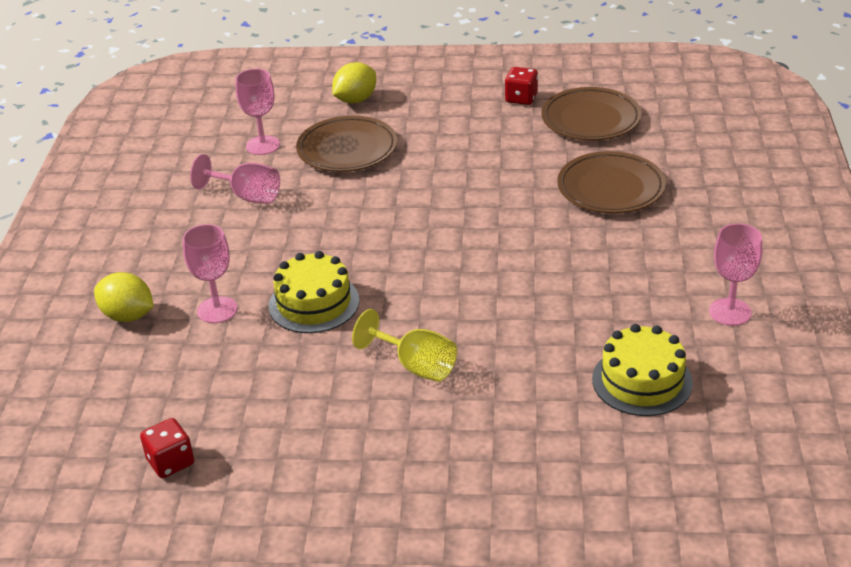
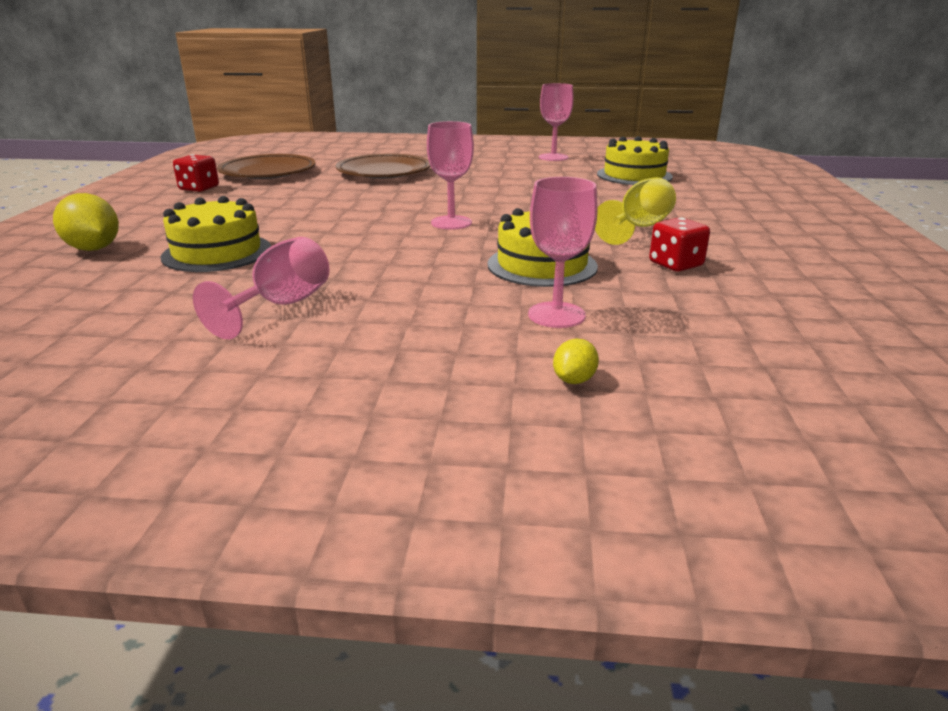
camera: 90 degrees left, 10 degrees down
yellow lemon [94,272,154,322] -> yellow lemon [553,338,599,384], size x0.52
red dice [140,418,194,478] -> red dice moved to [649,217,710,272]
pink goblet [236,69,280,155] -> pink goblet moved to [427,121,474,229]
brown plate [296,116,397,172] -> yellow cake [161,196,271,272]

